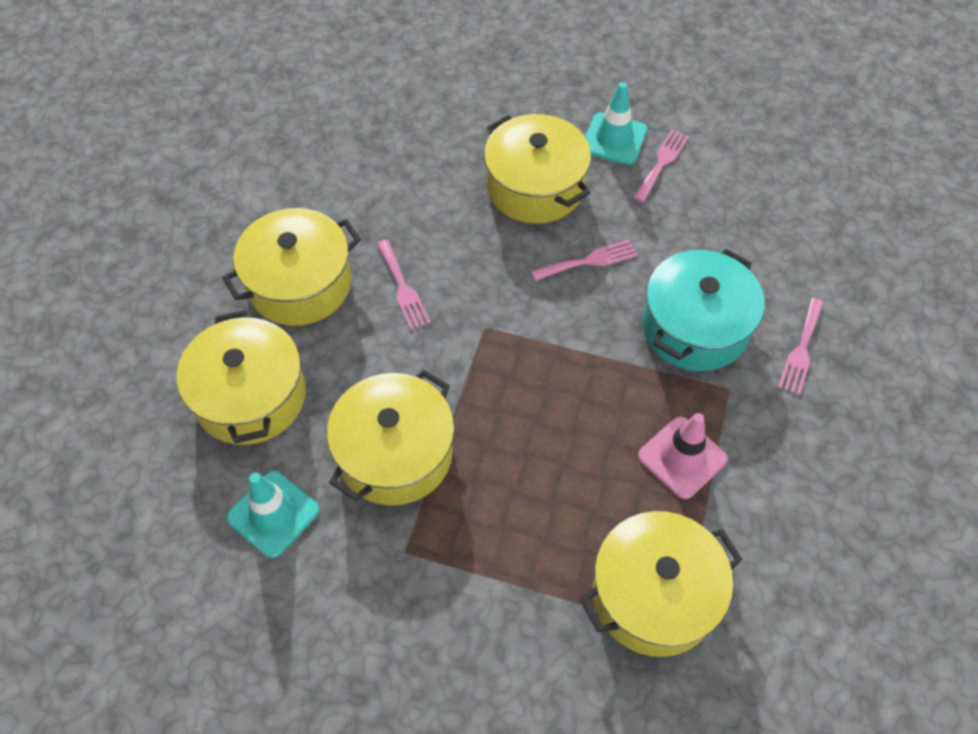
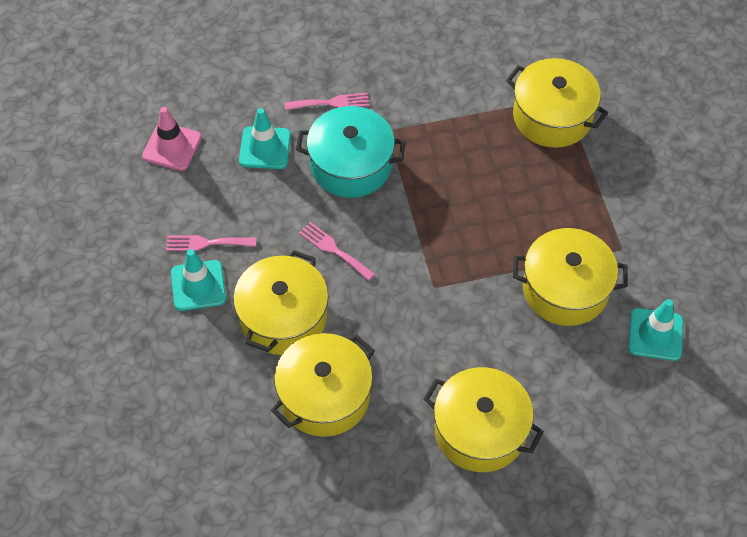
camera: 120 degrees left, 0 degrees up
yellow pot [177,310,306,445] -> yellow pot moved to [271,333,375,437]
pink fork [377,240,430,330] -> none
pink traffic cone [638,413,728,499] -> pink traffic cone moved to [142,107,201,171]
none -> turquoise traffic cone [239,108,291,169]

